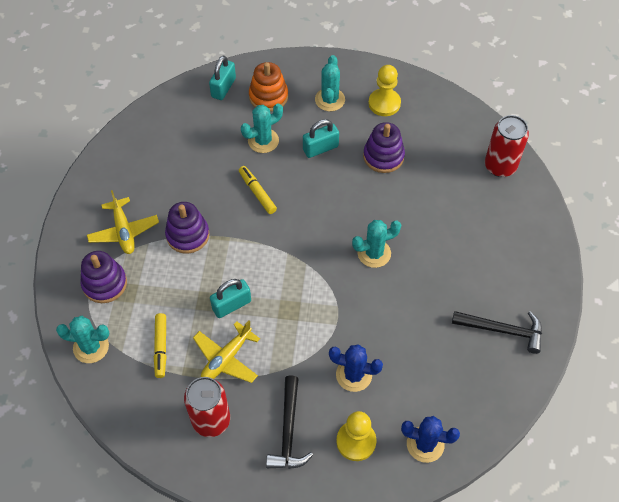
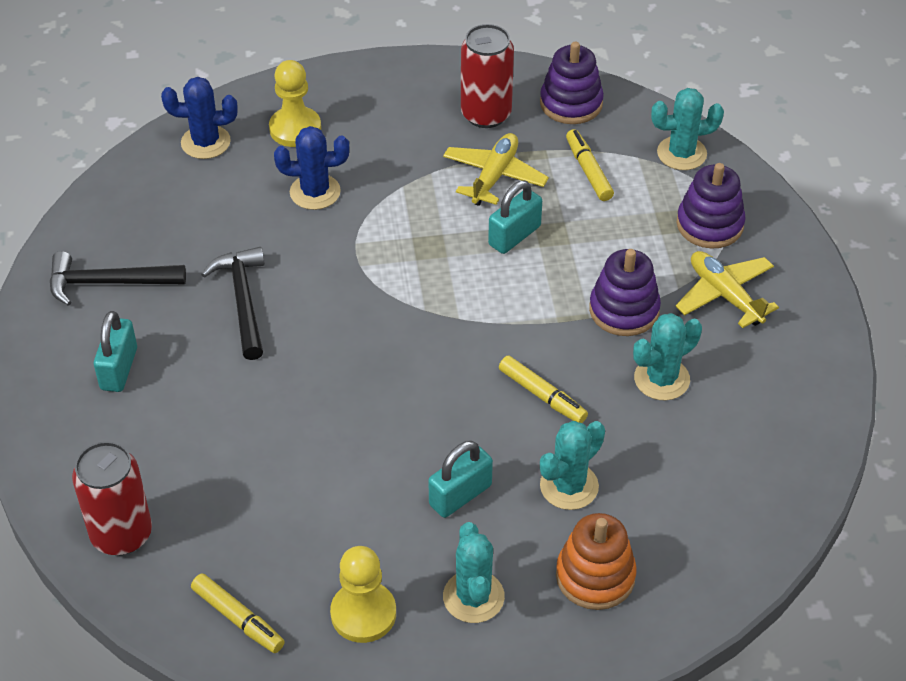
camera: 165 degrees right, 10 degrees down
turquoise padlock [209,55,236,100] -> turquoise padlock moved to [94,311,137,392]
black hammer [266,375,313,469] -> black hammer moved to [201,247,265,360]
turquoise cactus [352,220,401,268] -> turquoise cactus moved to [633,313,702,400]
purple stacking toy [363,122,405,173] -> purple stacking toy moved to [540,42,604,124]
none -> yellow marker [191,573,285,653]

